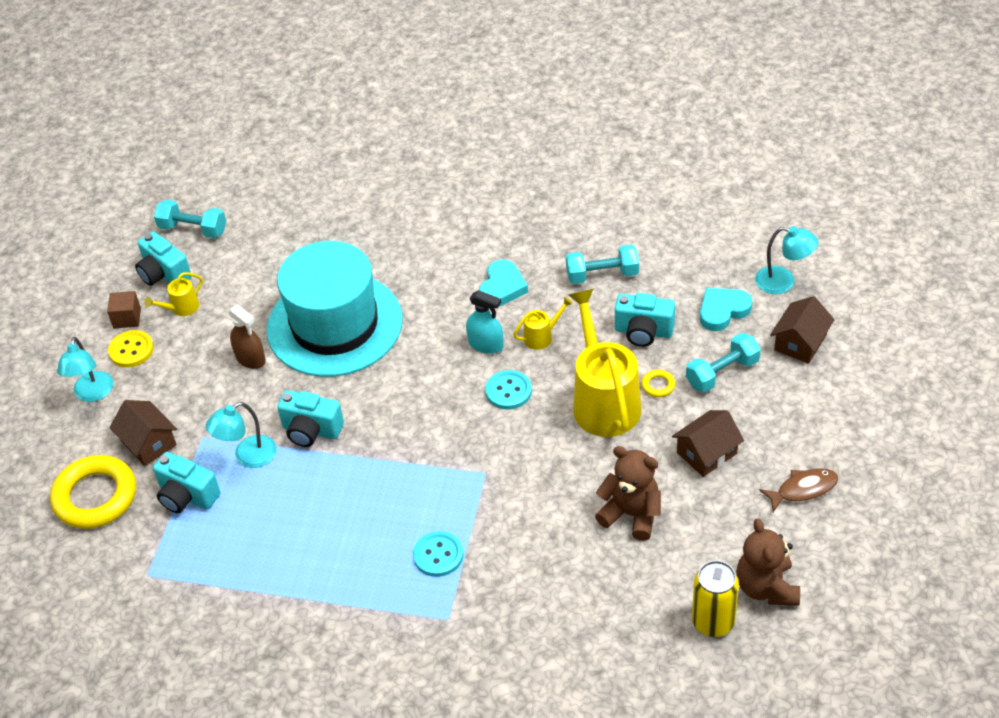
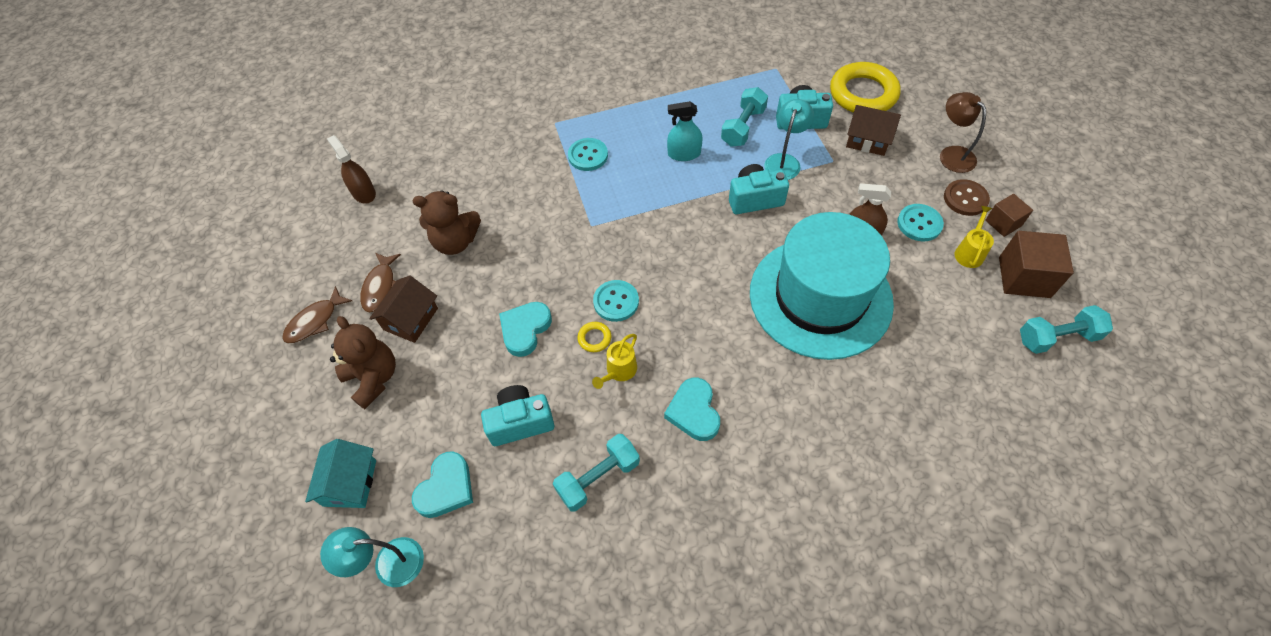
camera: 150 degrees right, 10 degrees up
turquoise lamp [57,337,113,402] -> brown lamp [940,92,986,173]
yellow button [108,330,154,367] -> brown button [944,179,990,216]
turquoise camera [135,231,192,286] -> brown cube [999,231,1074,298]
turquoise spray bottle [466,290,504,354] -> turquoise spray bottle moved to [667,101,703,161]
yellow watering can [569,289,641,437] -> turquoise heart [499,302,552,357]
yellow ring [641,370,675,397] -> yellow ring moved to [577,322,611,352]
turquoise dumbbell [686,333,761,392] -> turquoise dumbbell moved to [721,87,768,147]
yellow can [692,560,739,637] -> brown spray bottle [327,135,376,204]
brown teddy bear [736,518,800,606] -> brown teddy bear moved to [330,316,396,409]
brown house [770,296,835,364] -> turquoise house [305,439,376,508]
none -> brown fish [360,253,401,313]
none -> turquoise button [897,204,944,241]

